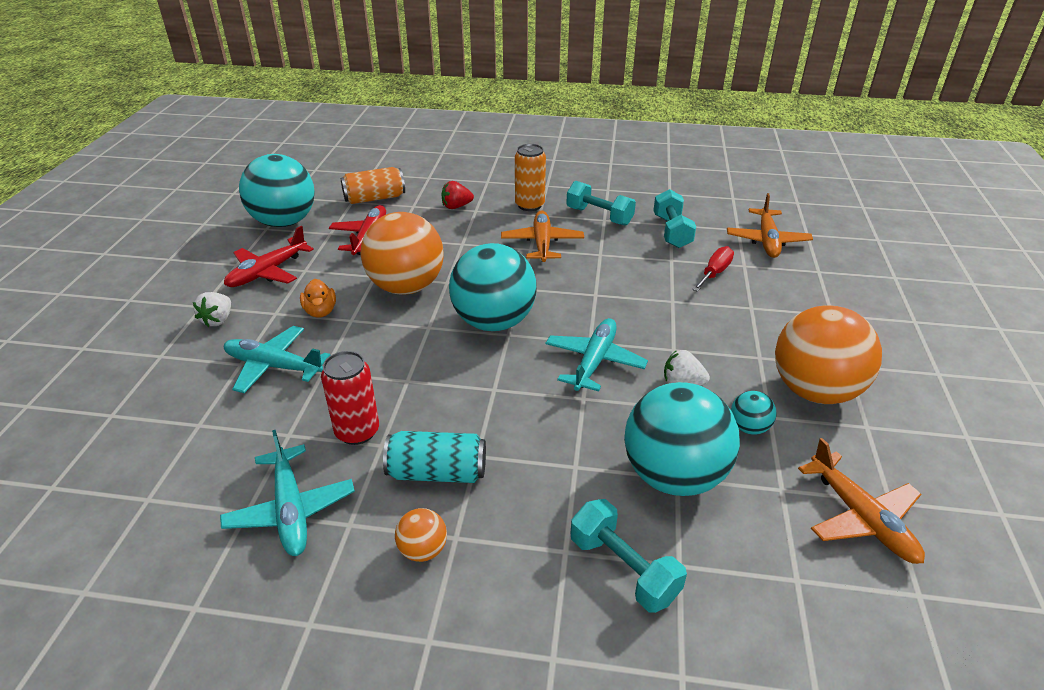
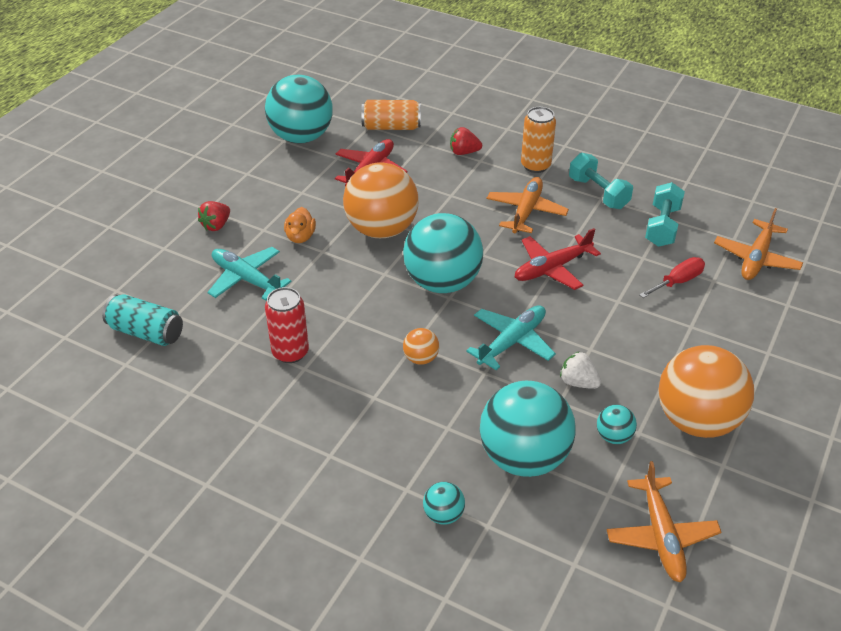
camera: 20 degrees right, 5 degrees up
white strawberry [193,292,231,327] -> red strawberry [198,201,230,231]
turquoise plane [220,430,355,556] -> none
red plane [224,226,314,287] -> red plane moved to [515,228,601,290]
turquoise can [383,431,486,483] -> turquoise can moved to [102,294,183,346]
orange ball [395,508,447,562] -> orange ball moved to [403,328,439,365]
turquoise dumbbell [570,499,687,613] -> turquoise ball [423,482,465,525]

